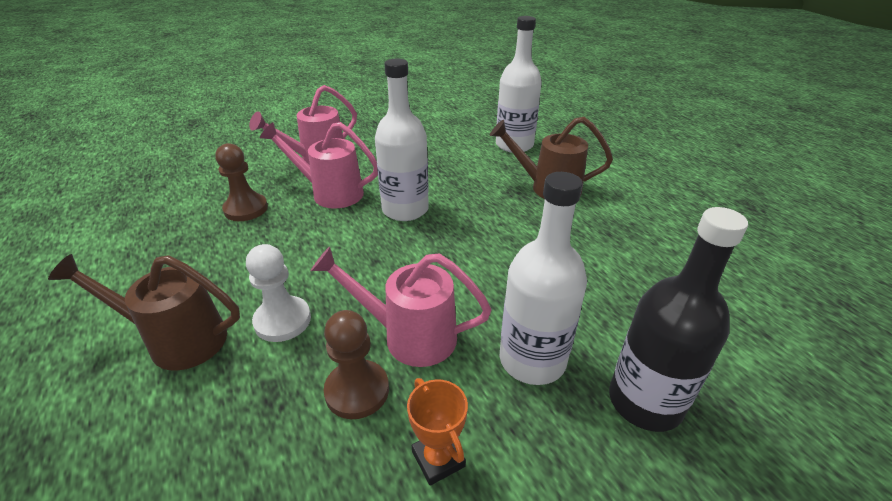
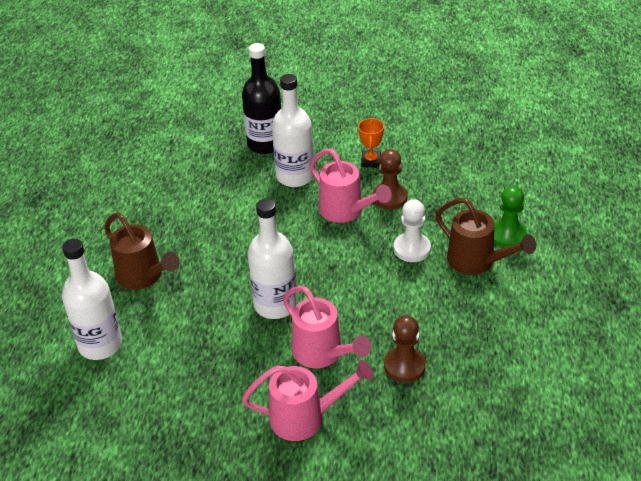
camera: 145 degrees left, 5 degrees up
none -> green pawn [494,186,527,248]

